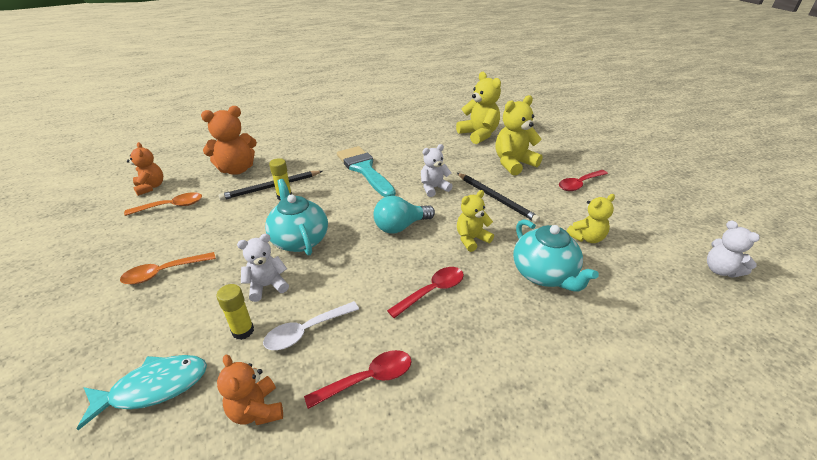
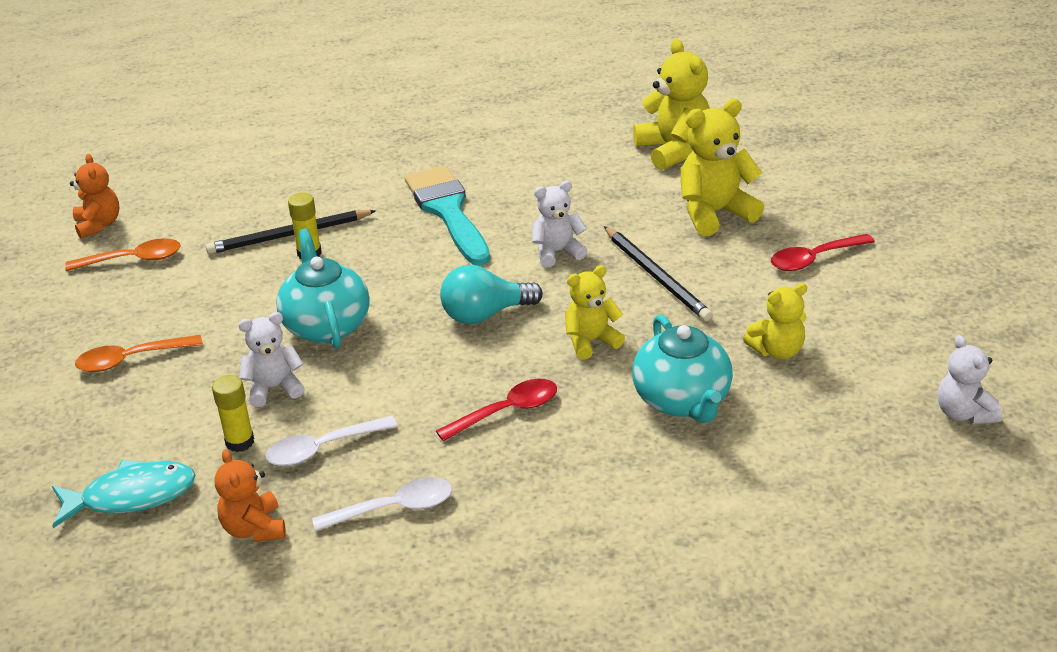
camera: 10 degrees right, 0 degrees up
orange teddy bear [201,106,257,175] -> none
red spoon [304,350,412,409] -> white spoon [312,477,452,531]

